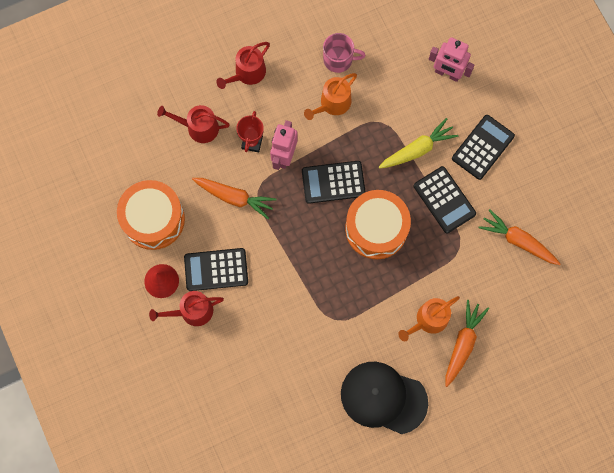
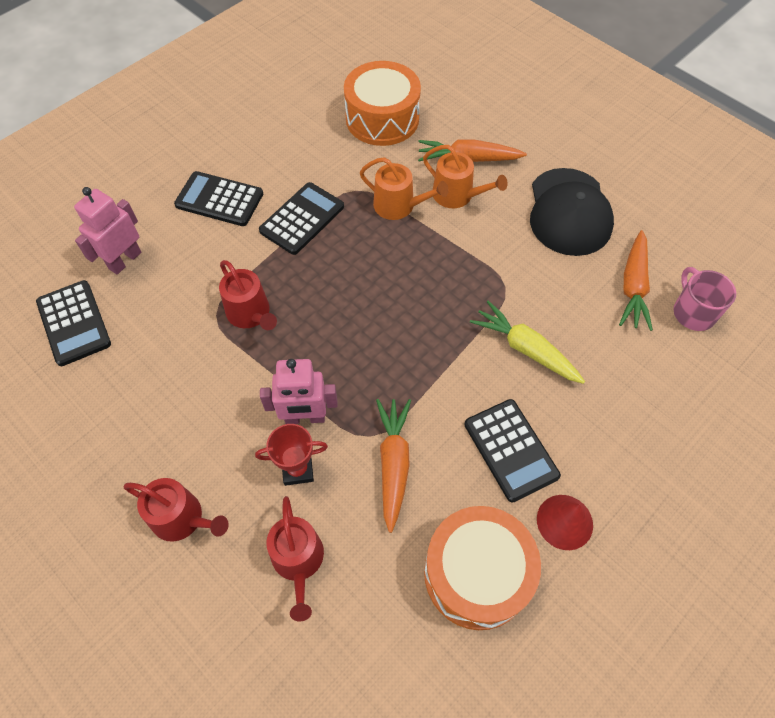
camera: 110 degrees left, 15 degrees down
red watering can [149,291,224,326] -> red watering can moved to [219,260,277,330]
black calculator [302,161,366,204] -> black calculator moved to [36,280,111,366]
orange watering can [304,73,357,120] -> orange watering can moved to [360,157,449,220]
pink mug [323,33,366,73] -> pink mug moved to [673,267,736,331]
orange drum [345,190,411,259] -> orange drum moved to [344,61,421,146]
yellow carrot [379,118,458,169] -> yellow carrot moved to [470,300,585,384]
pink robot [429,37,475,82] -> pink robot turned 150 degrees counterclockwise [74,187,141,275]
orange carrot [479,209,561,265] -> orange carrot moved to [619,230,653,331]

